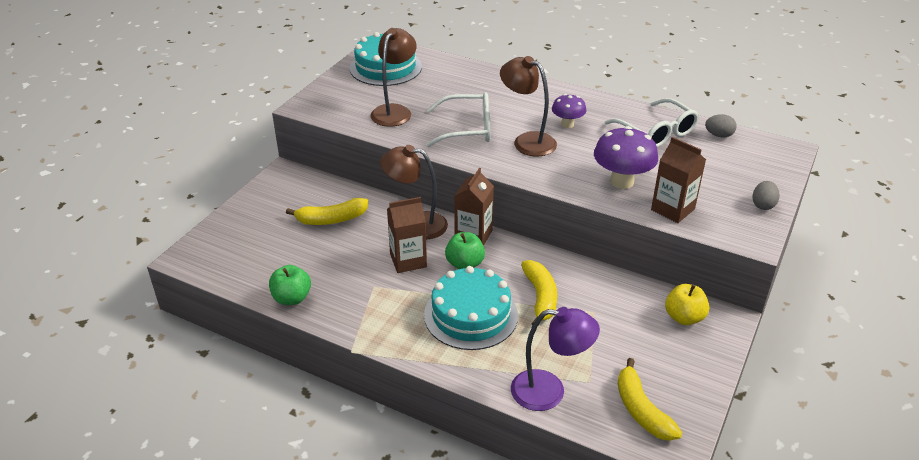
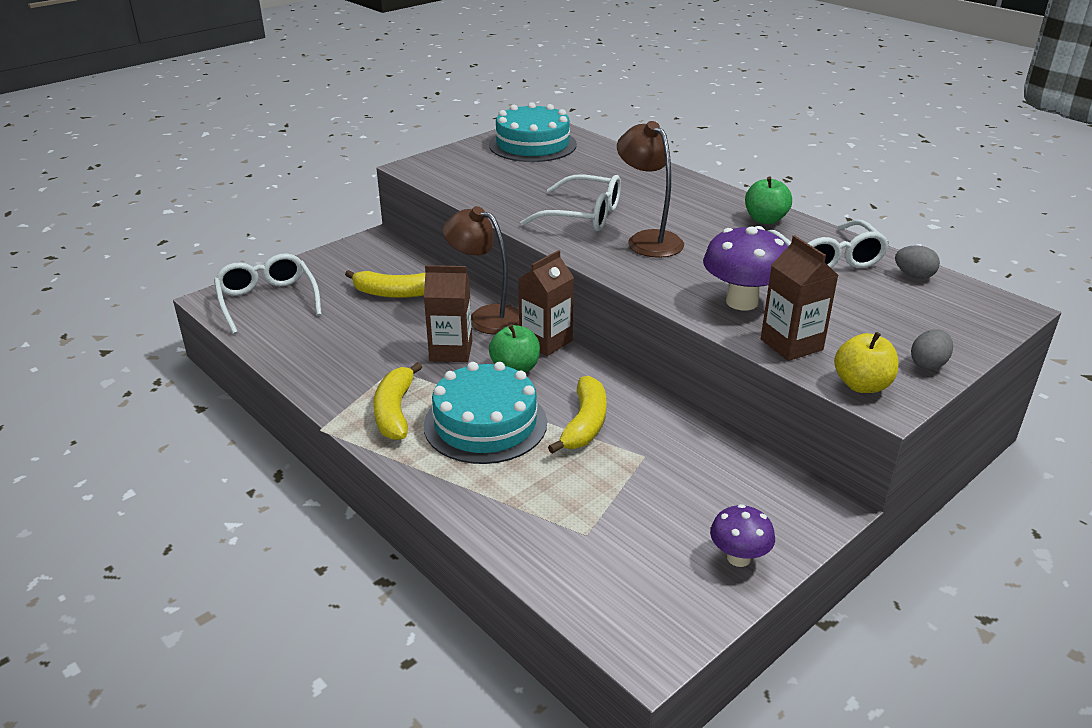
camera: 20 degrees right, 5 degrees down
green apple [269,265,311,305] -> green apple moved to [745,176,792,224]
brown lamp [370,28,417,127] -> none
purple lamp [511,307,600,411] -> none
purple mushroom [552,94,586,128] -> purple mushroom moved to [710,504,775,567]
yellow banana [618,358,682,441] -> yellow banana moved to [373,362,422,440]
yellow apple [665,284,709,325] -> yellow apple moved to [834,332,899,393]
none -> white glasses [214,253,322,334]

